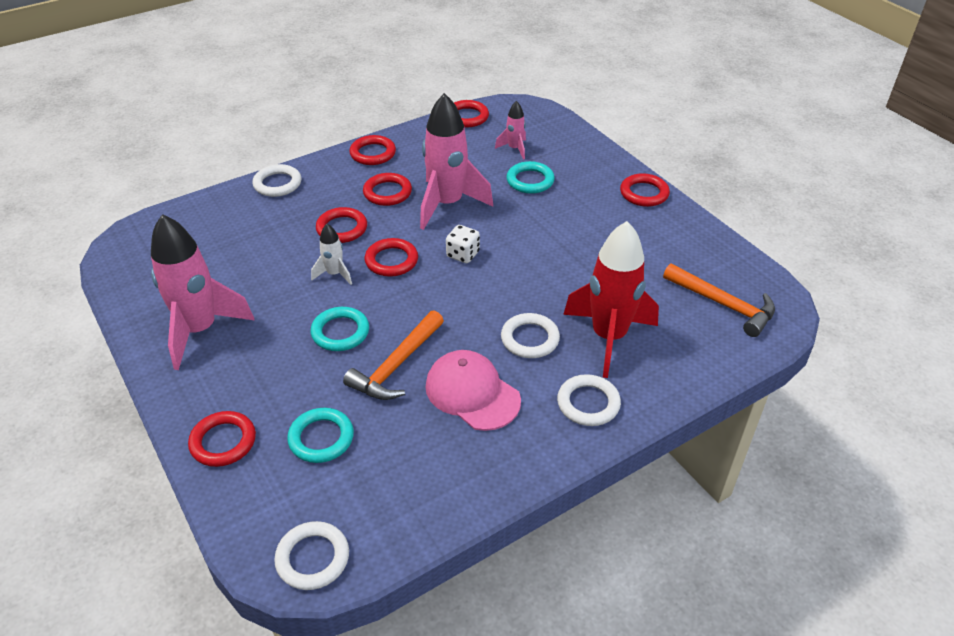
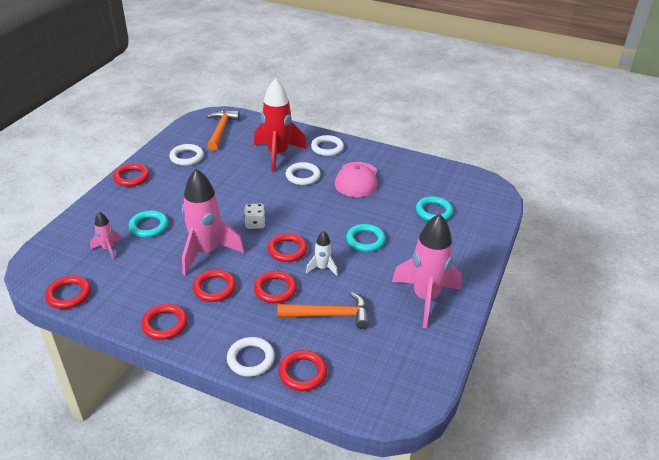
camera: 125 degrees left, 5 degrees down
red ring [188,411,256,467] -> red ring moved to [279,350,327,391]
white ring [274,521,349,590] -> white ring moved to [169,144,204,166]
orange hammer [343,310,444,400] -> orange hammer moved to [278,292,370,329]

